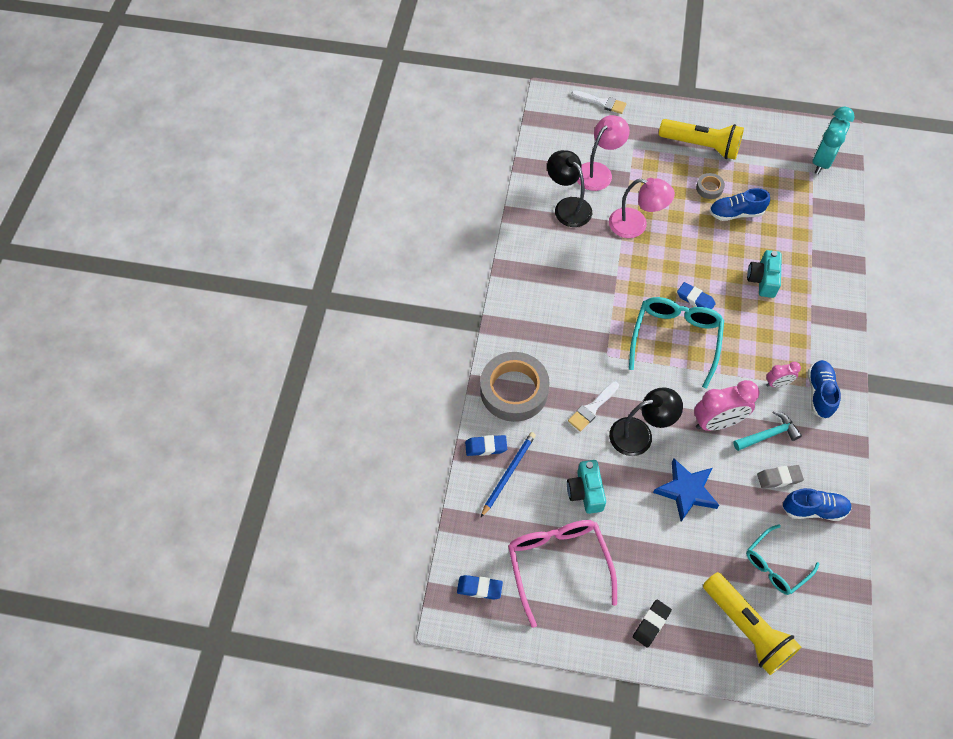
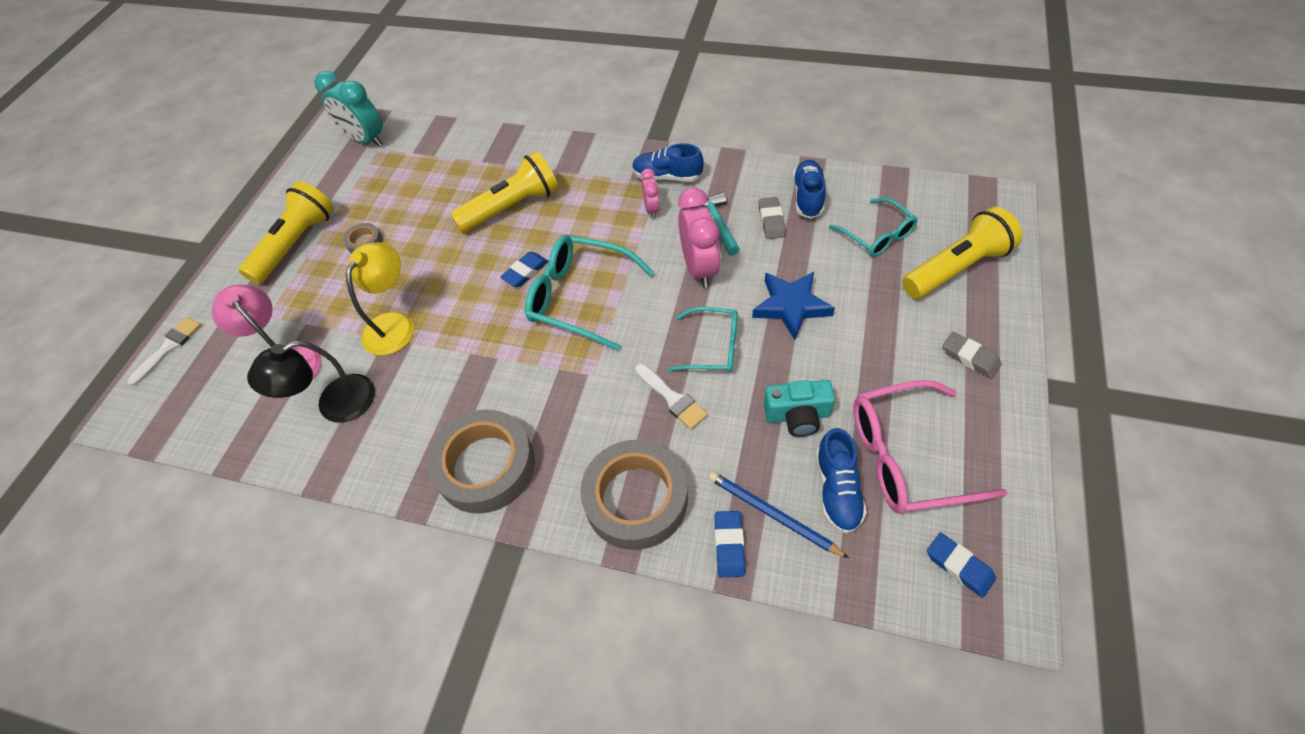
camera: 80 degrees left, 5 degrees down
blue eraser [457,575,503,600] -> blue eraser turned 60 degrees counterclockwise [927,533,996,598]
pink lamp [609,178,675,238] -> yellow lamp [346,242,414,356]
black lamp [609,387,683,456] -> turquoise glasses [667,307,738,372]
black eraser [633,600,672,647] -> grey eraser [943,332,1002,379]
blue shoe [709,188,770,221] -> blue shoe moved to [815,428,867,534]
turquoise camera [747,250,782,298] -> yellow flashlight [450,151,559,233]
none -> grey tape [427,410,535,514]

